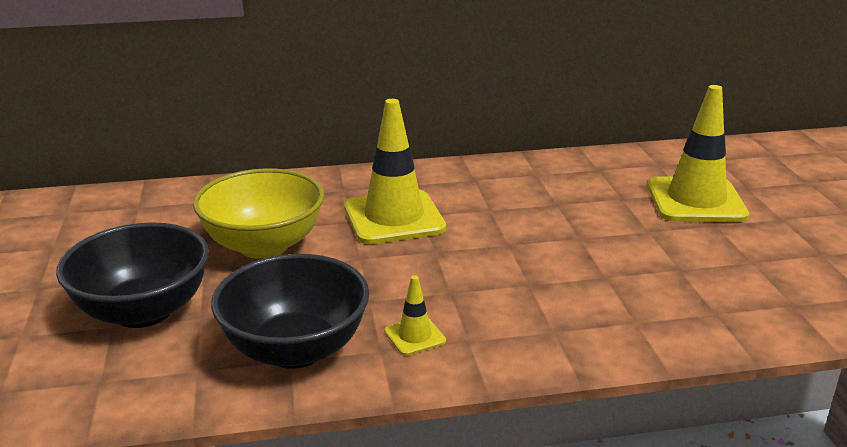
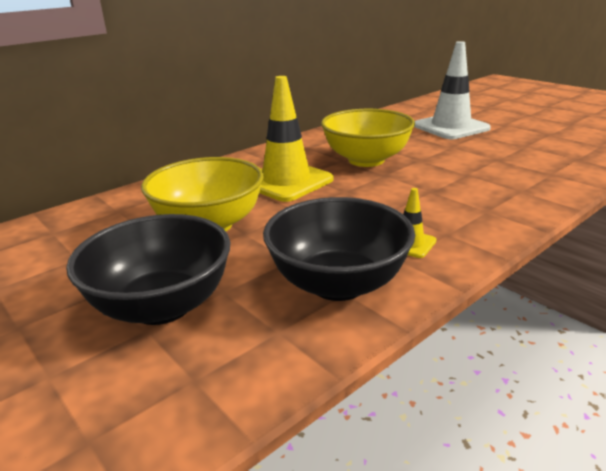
camera: 30 degrees left, 0 degrees up
yellow traffic cone [647,85,749,222] -> white traffic cone [414,41,491,139]
none -> yellow bowl [321,109,415,167]

